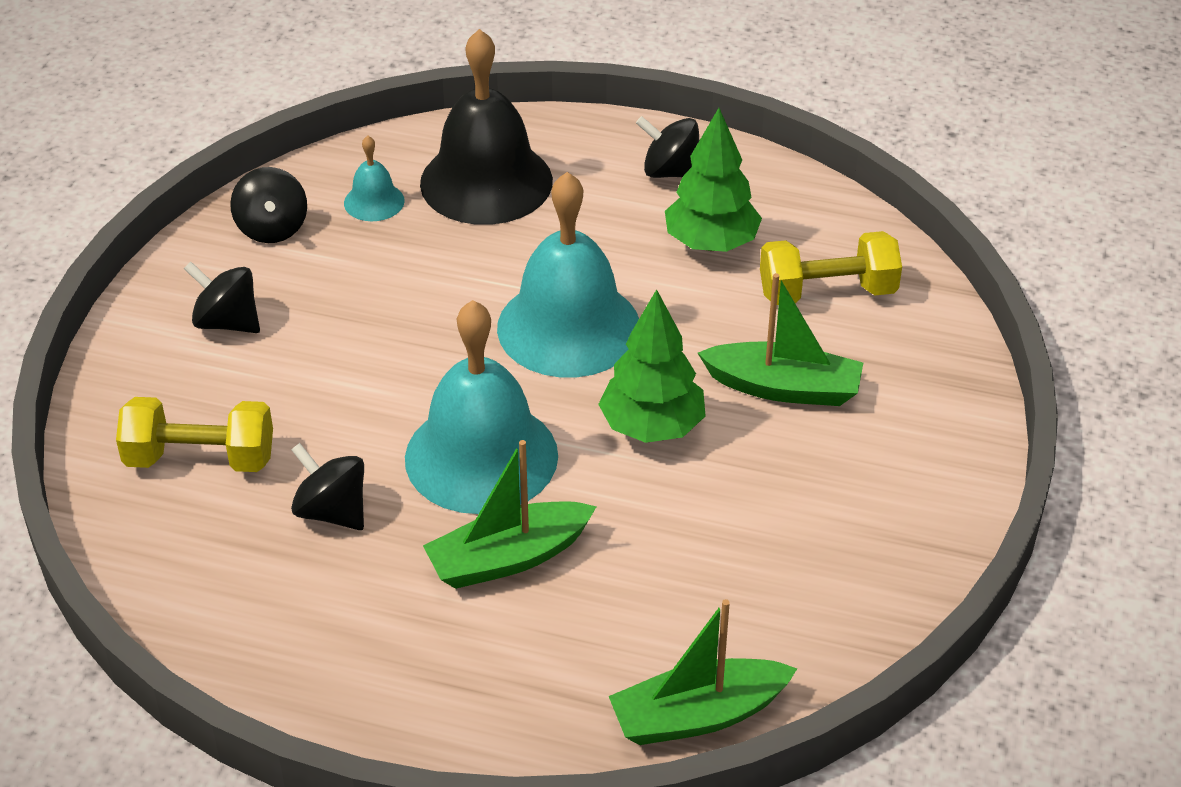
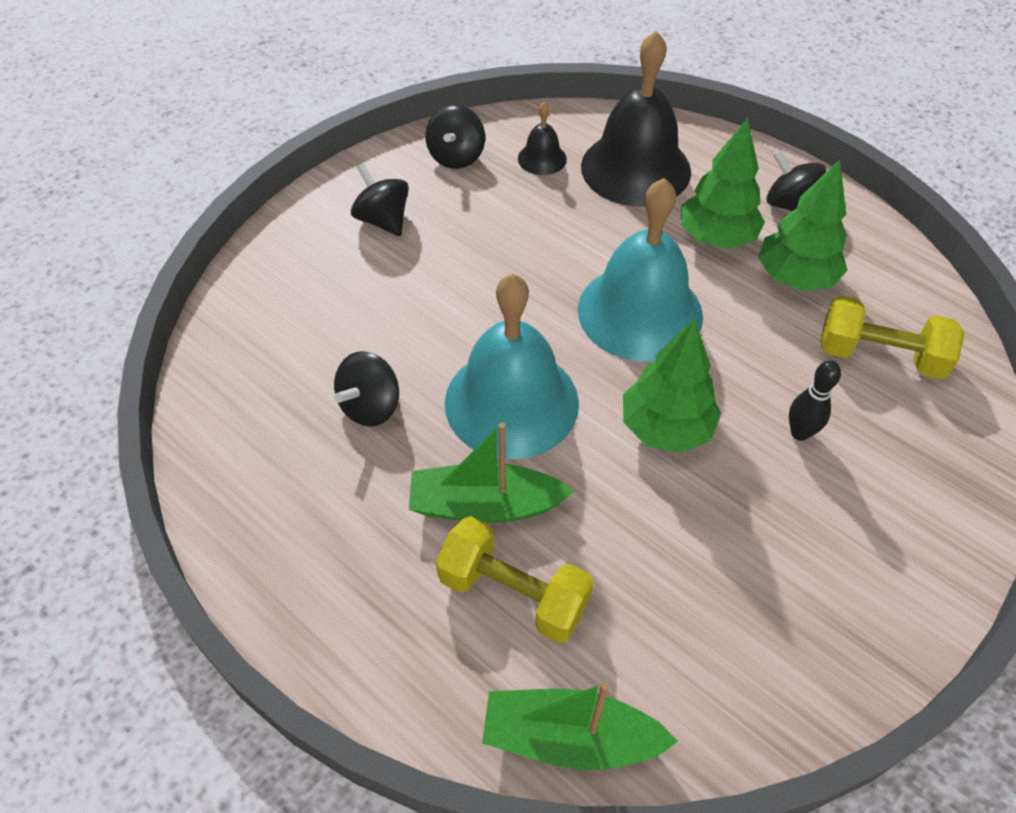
camera: 25 degrees right, 10 degrees up
yellow dumbbell [116,397,273,472] -> yellow dumbbell moved to [436,516,594,643]
black spinning top [291,443,364,530] -> black spinning top turned 120 degrees counterclockwise [334,351,399,427]
turquoise bell [344,135,405,221] -> black bell [518,101,567,175]
green boat [698,273,863,406] -> black bowling pin [789,360,841,441]
none -> green tree [681,118,765,249]

